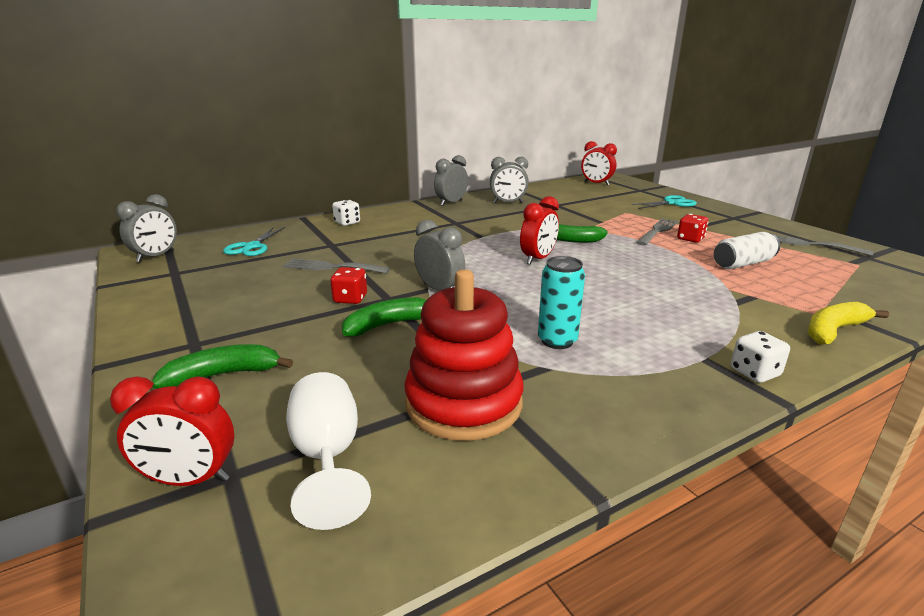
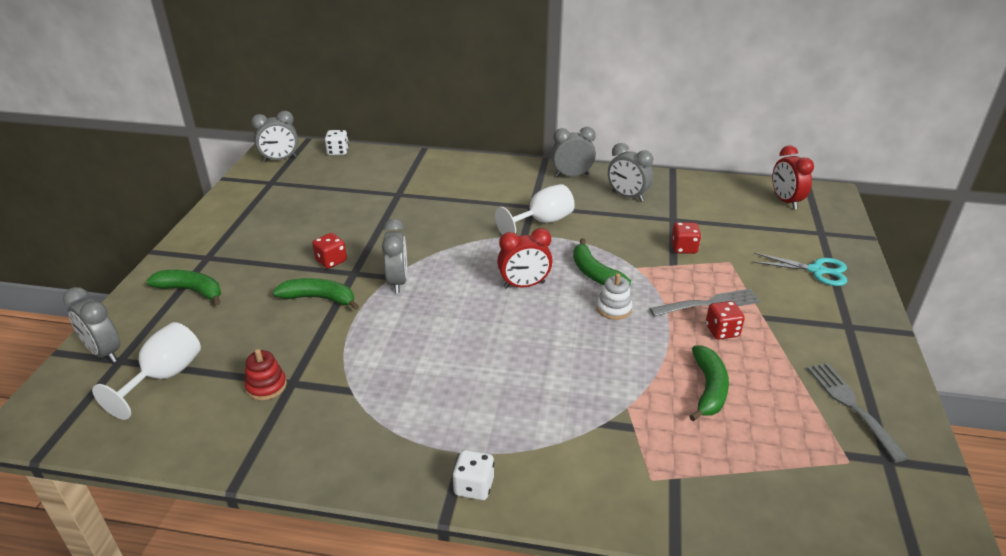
camera: 40 degrees right, 10 degrees up
red clock [110,376,234,486] -> grey clock [63,287,120,363]
turquoise scissors [223,227,285,256] -> none
grey fork [283,258,390,274] -> none
white dice [332,199,360,226] -> white dice moved to [325,130,349,155]
red stacking toy [404,270,524,441] -> red stacking toy [244,349,287,400], size x0.45
turquoise can [538,256,585,349] -> none
white can [714,232,780,269] -> green banana [689,345,729,421]
yellow banana [808,302,889,345] -> none
none -> white goblet [495,184,575,235]
none -> white stacking toy [597,273,633,320]
none -> red dice [671,222,701,254]

